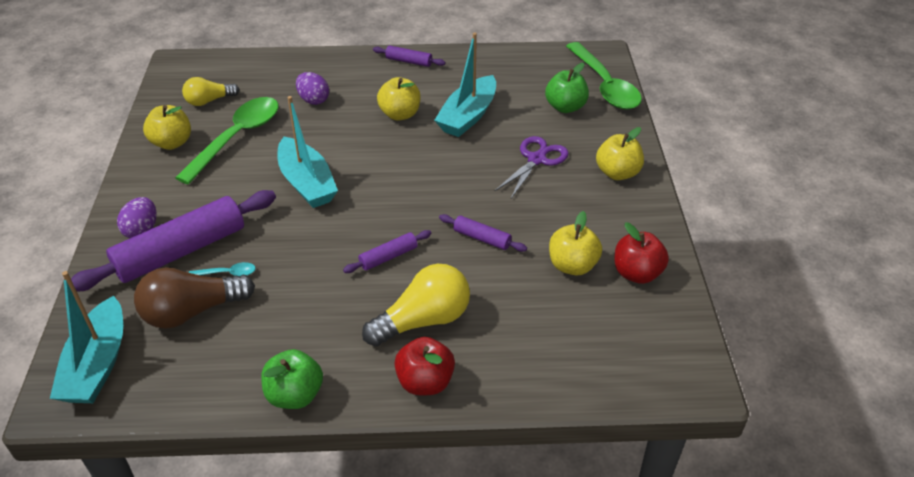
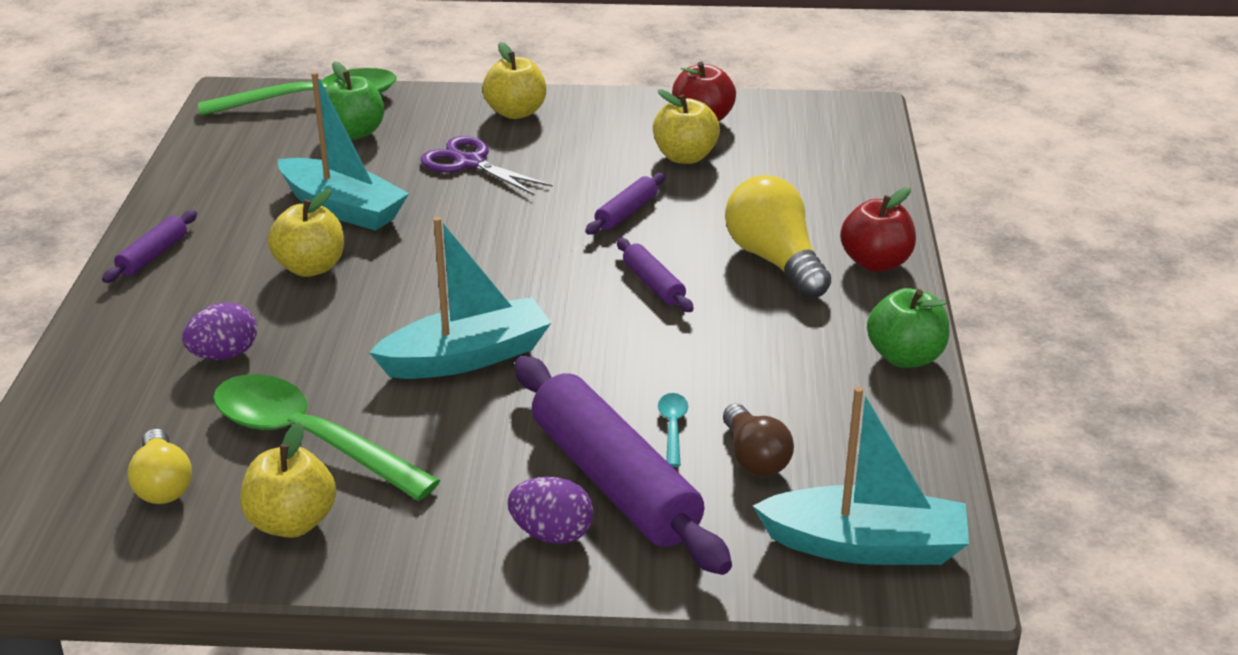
camera: 85 degrees left, 10 degrees down
brown light bulb [134,267,255,329] -> brown light bulb [723,404,794,477], size x0.62

